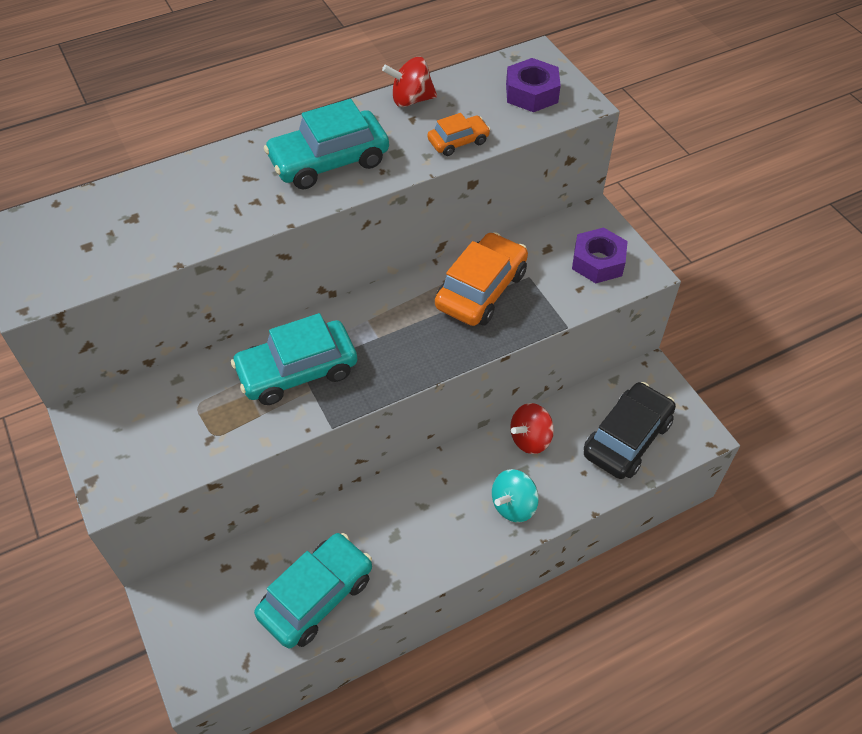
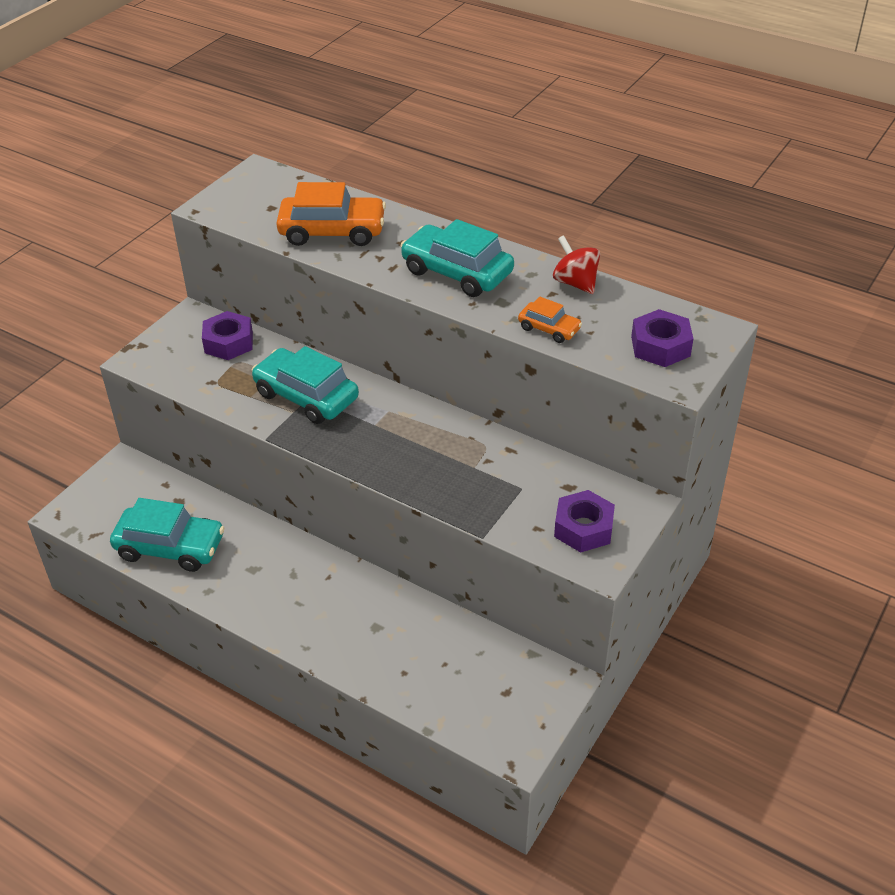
camera: 60 degrees right, 10 degrees down
orange car [435,232,528,326] -> orange car moved to [276,182,386,246]
turquoise spinning top [492,469,539,523] -> none
red spinning top [510,403,554,454] -> none
black car [584,382,676,479] -> none
none -> purple nut [202,311,253,360]

